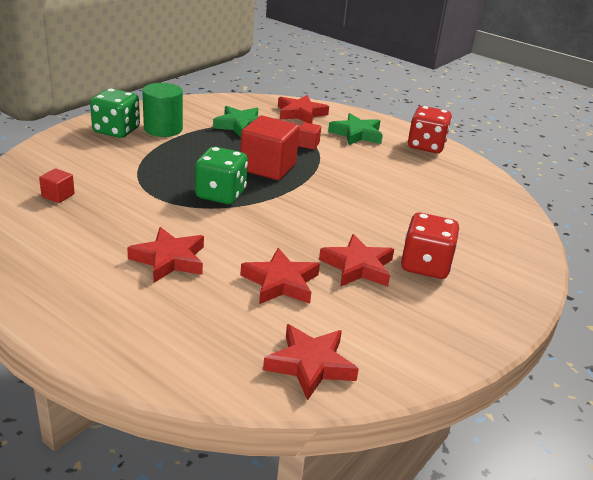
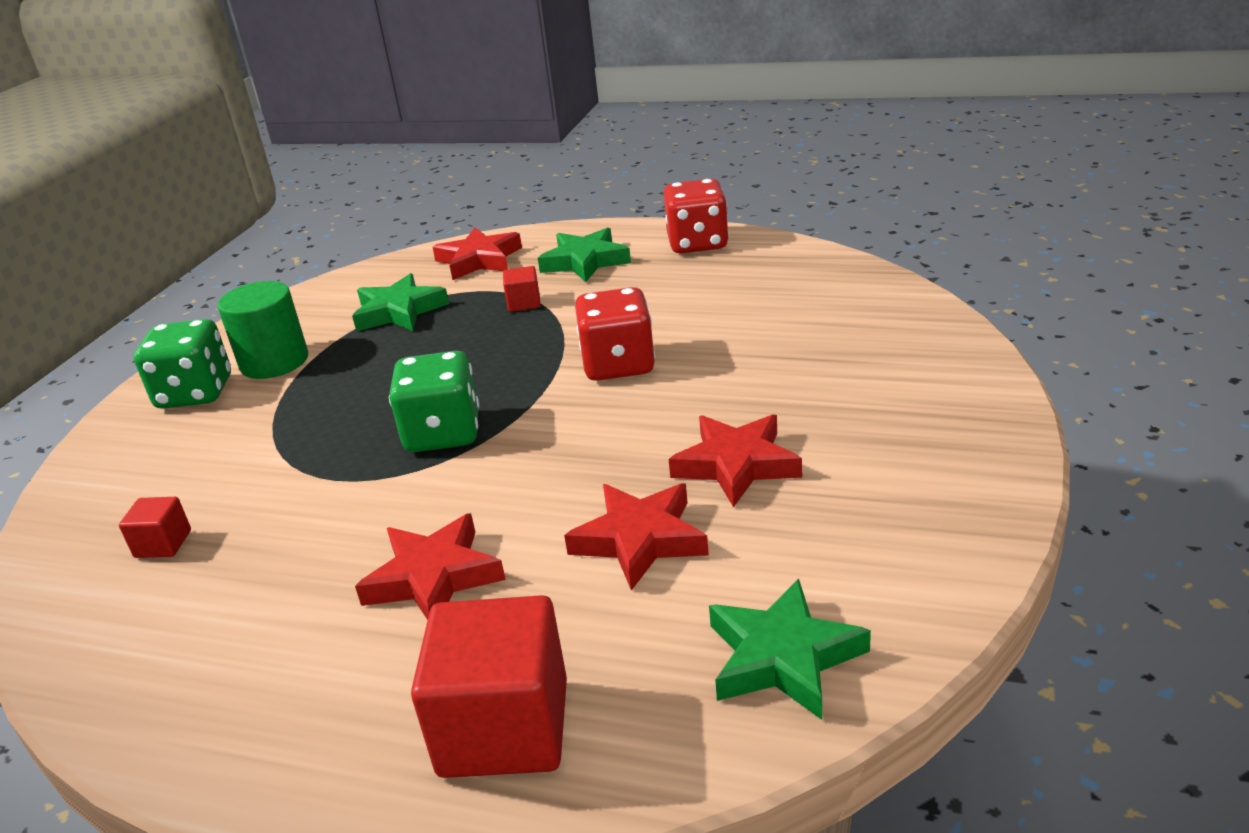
camera: 15 degrees left, 0 degrees up
red cube [240,116,300,180] -> red cube moved to [411,595,567,778]
red star [263,324,359,400] -> green star [709,579,871,720]
red dice [401,213,460,279] -> red dice moved to [575,287,655,381]

